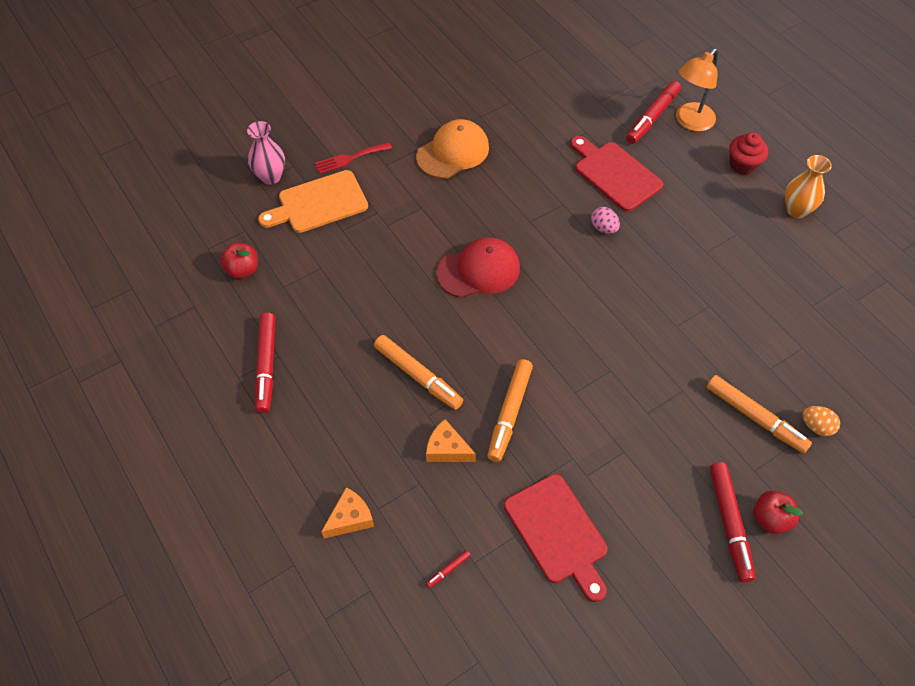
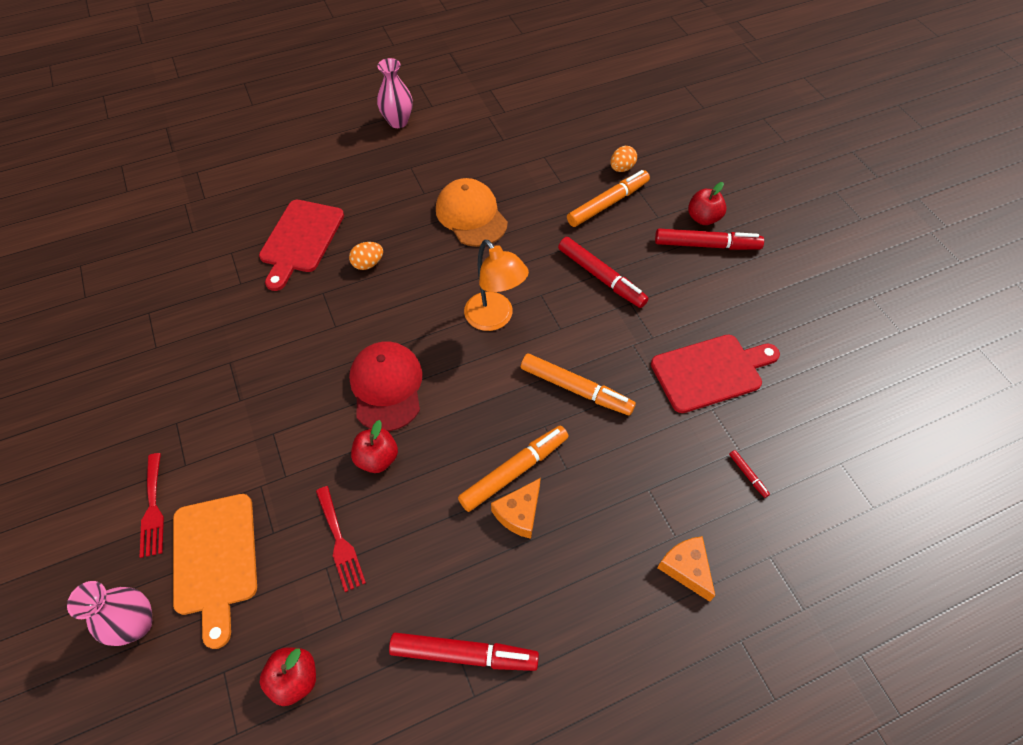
camera: 80 degrees left, 0 degrees up
orange cap [416,119,489,178] -> orange cap moved to [436,178,508,247]
orange cheese [426,419,476,462] -> orange cheese moved to [491,478,541,539]
red cutting board [571,136,663,212] -> red cutting board turned 45 degrees counterclockwise [259,200,344,291]
pink egg [591,207,620,234] -> orange egg [349,242,383,270]
red marker [626,81,681,144] -> red marker moved to [558,237,649,308]
orange lamp [676,49,718,131] -> orange lamp moved to [464,240,529,331]
red cupcake [729,132,768,175] -> none
orange vase [785,155,832,218] -> pink vase [377,58,413,128]
none -> red fork [316,486,366,592]
none -> red apple [351,420,398,473]

